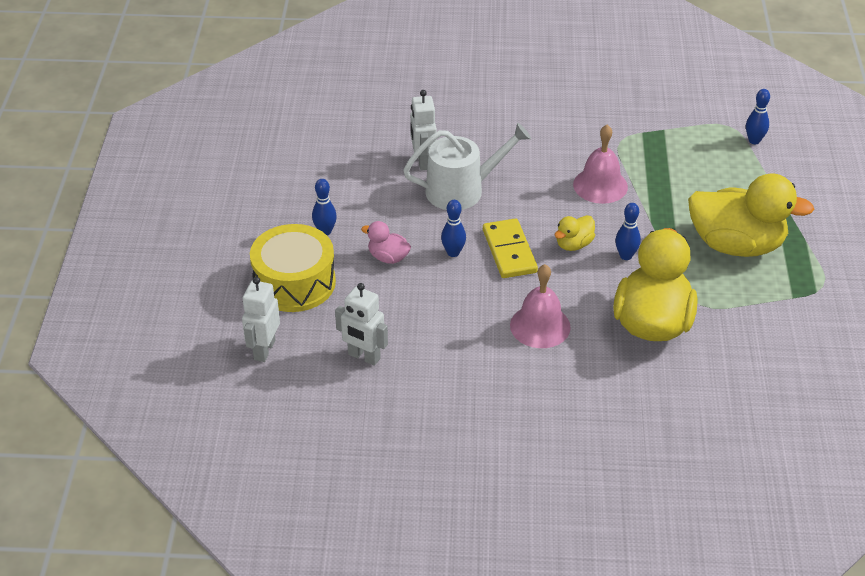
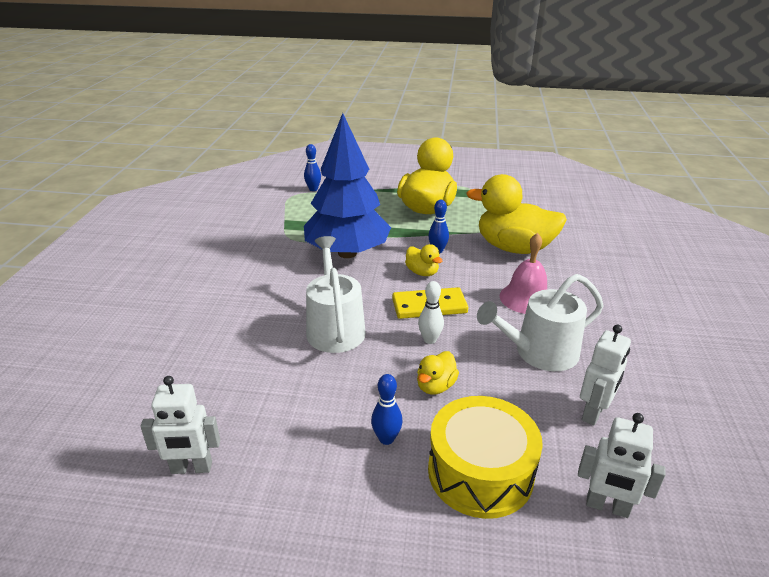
camera: 85 degrees left, 10 degrees down
pink duck [361,221,411,264] -> yellow duck [417,351,459,395]
white robot [410,90,437,170] -> white robot moved to [140,376,220,474]
blue bowling pin [441,200,466,257] -> white bowling pin [418,281,444,344]
pink bell [573,125,628,204] -> blue tree [304,113,391,258]
none -> white watering can [477,274,604,371]

